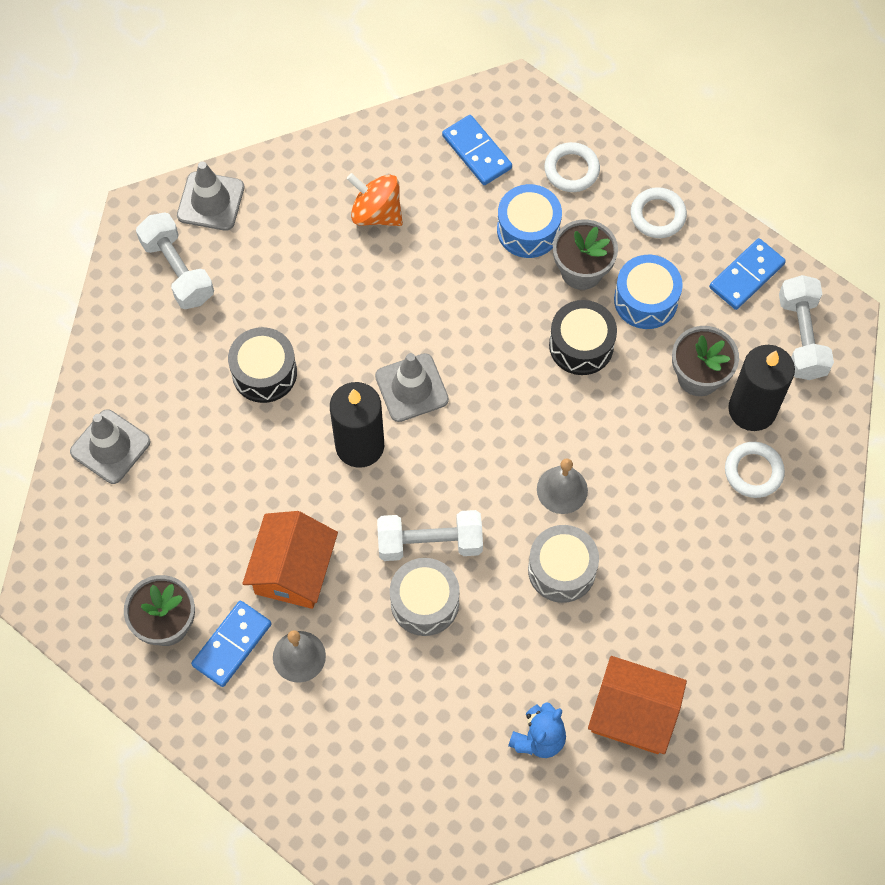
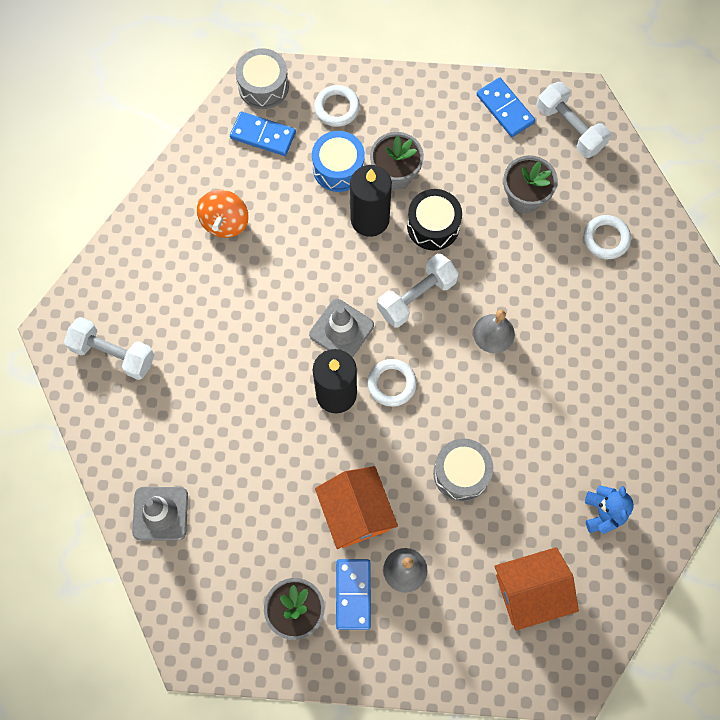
camera: 35 degrees left, 5 degrees up
grey traffic cone [177,161,244,231] -> none
black drum [228,327,297,403] -> none
orange spinning top [347,173,403,226] -> orange spinning top turned 75 degrees counterclockwise [197,190,249,238]
white dumbbell [377,510,483,561] -> white dumbbell moved to [377,254,459,327]
grey drum [528,525,599,603] -> grey drum moved to [235,48,289,109]
orange house [588,656,687,754] -> orange house moved to [494,547,579,631]
blue drum [614,255,683,329] -> none
white ring [631,187,687,238] -> white ring moved to [367,359,417,406]
blue domino [709,238,786,310] -> blue domino turned 45 degrees counterclockwise [477,77,535,137]
black candle [728,345,795,431] -> black candle moved to [350,165,392,237]

